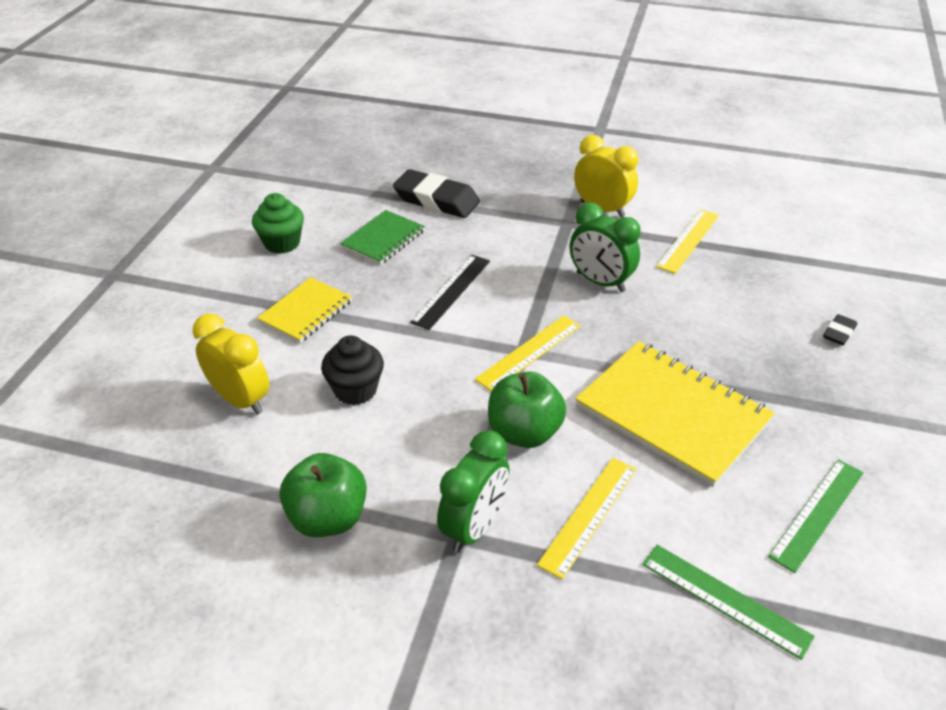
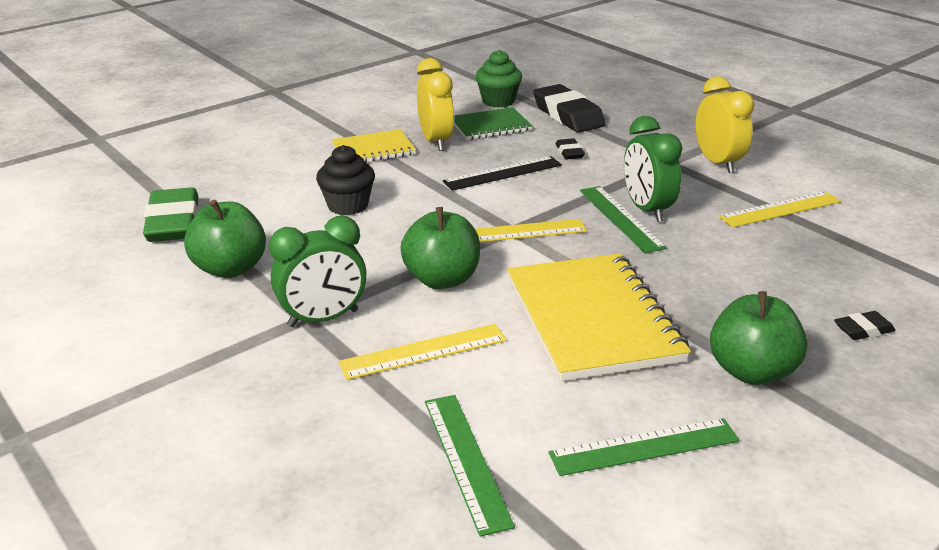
camera: 35 degrees right, 10 degrees down
yellow clock [193,314,269,415] -> yellow clock moved to [417,58,454,151]
green cupcake [252,193,304,254] -> green cupcake moved to [475,50,522,108]
none -> green eraser [143,187,199,242]
none -> black eraser [556,138,585,159]
none -> green ruler [580,186,667,253]
none -> green apple [710,291,808,385]

